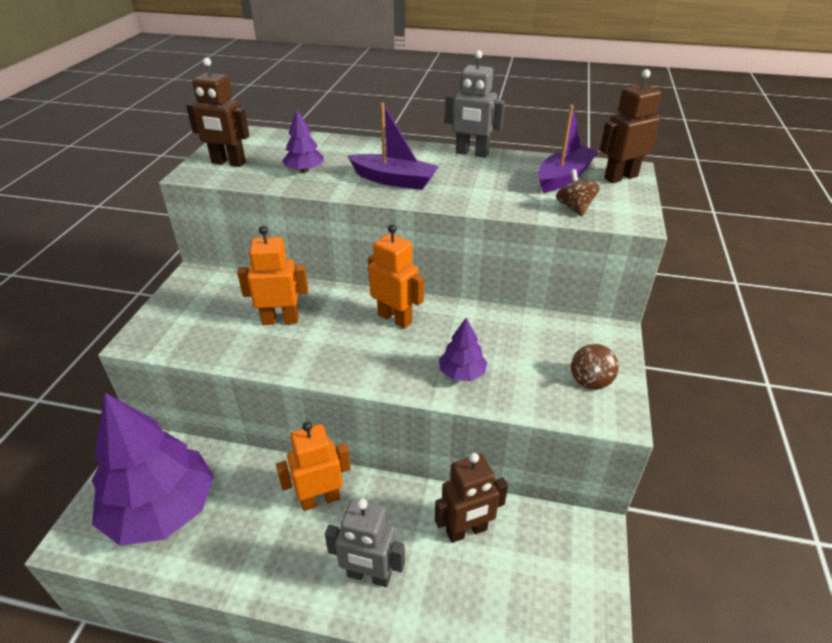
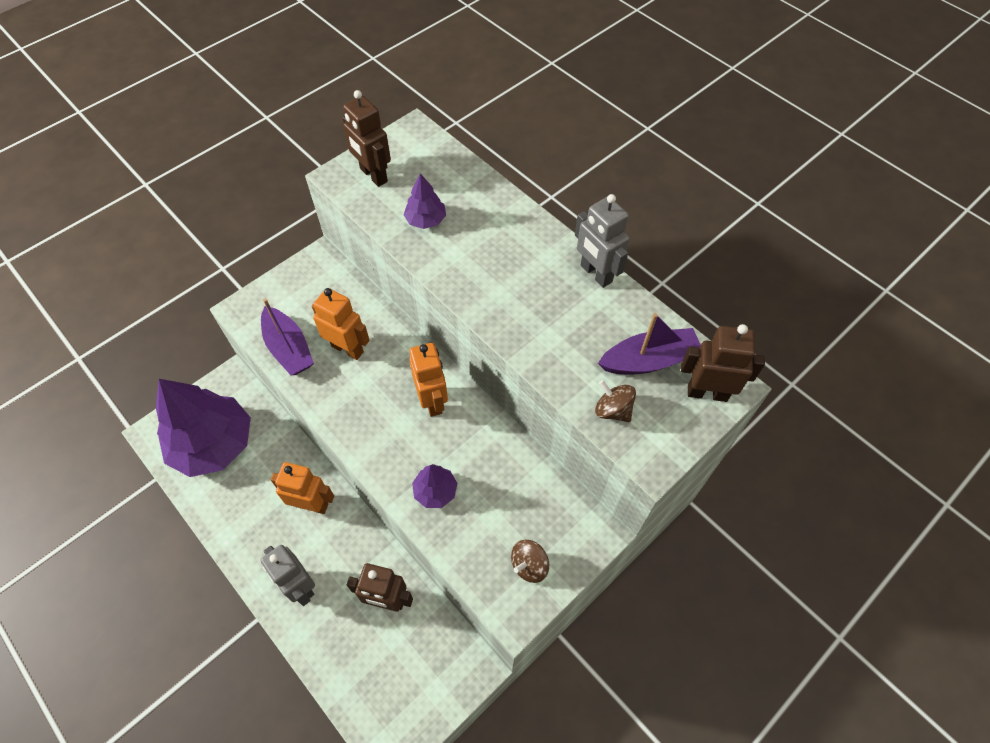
camera: 35 degrees right, 20 degrees up
purple boat [348,103,439,190] -> purple boat moved to [261,299,314,376]
brown spinning top [556,169,600,216] -> brown spinning top turned 75 degrees counterclockwise [595,380,636,422]

